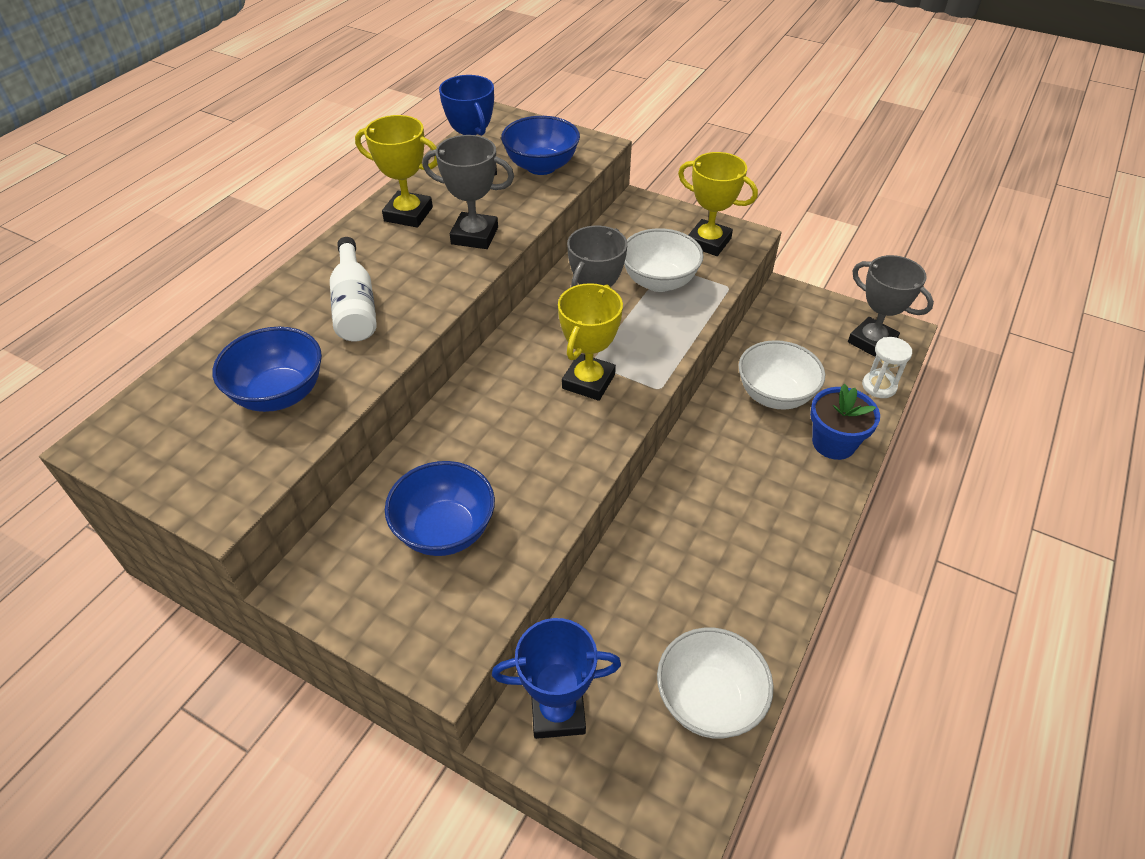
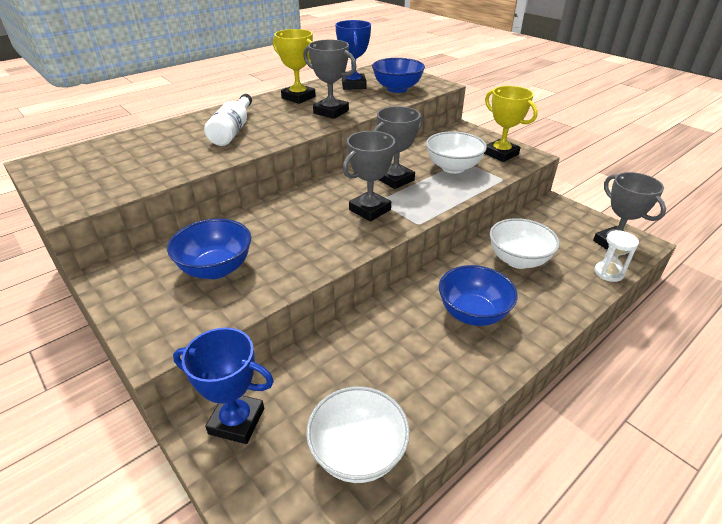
camera: 20 degrees right, 10 degrees down
blue bowl [213,327,322,412] -> blue bowl moved to [439,265,517,326]
yellow trophy [558,283,623,401] -> grey trophy [343,131,397,221]
blue flower pot [810,384,880,460] -> none

